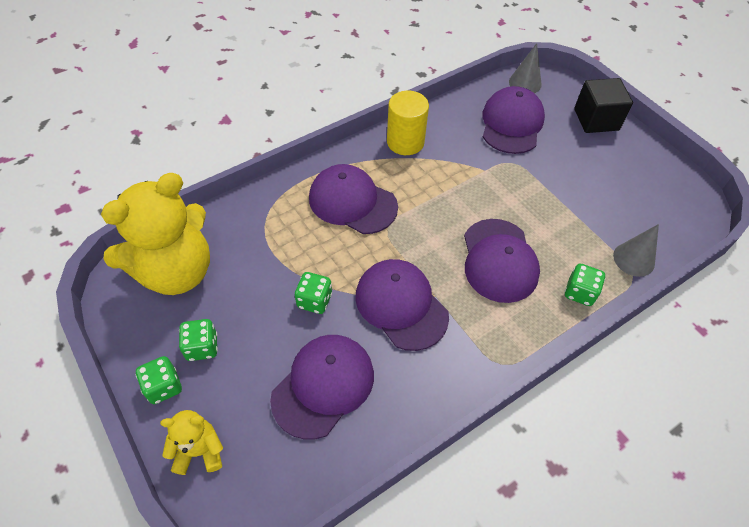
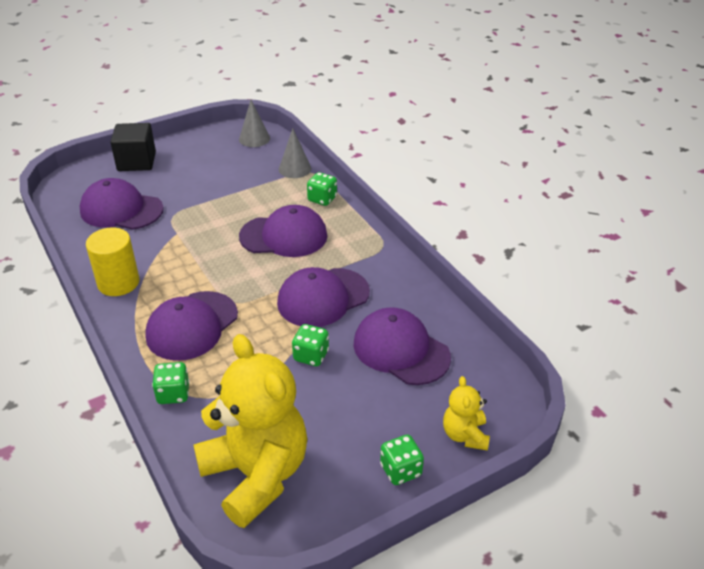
camera: 85 degrees left, 15 degrees down
green dice [179,319,218,361] -> green dice moved to [152,362,190,404]
grey cone [509,43,542,93] -> grey cone moved to [239,100,270,147]

